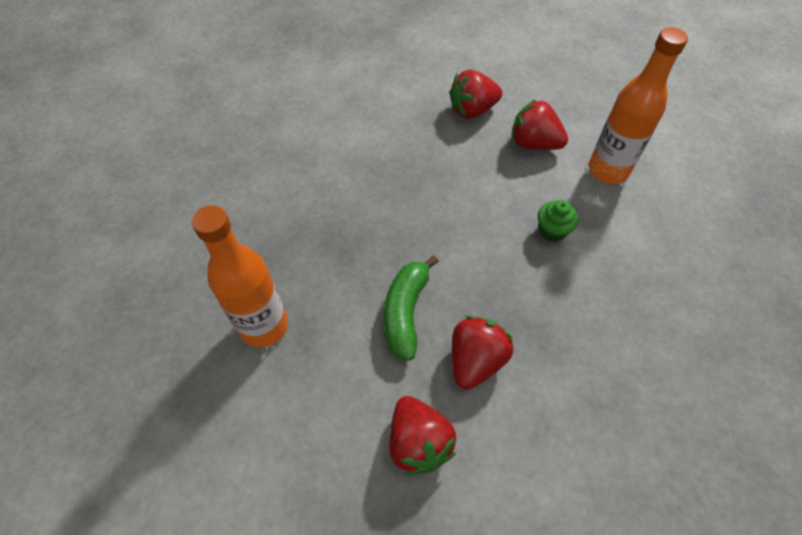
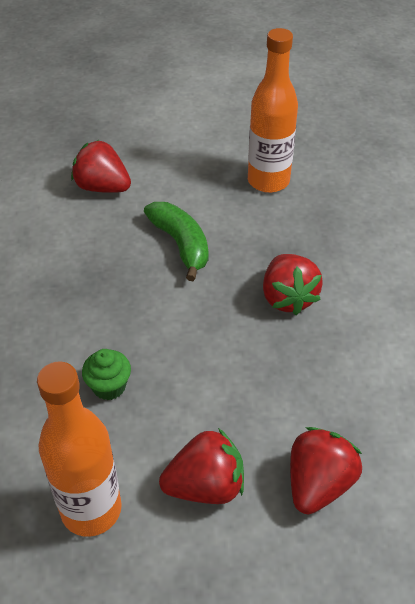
camera: 140 degrees right, 10 degrees down
red strawberry [452,315,513,390] -> red strawberry moved to [263,254,323,315]

